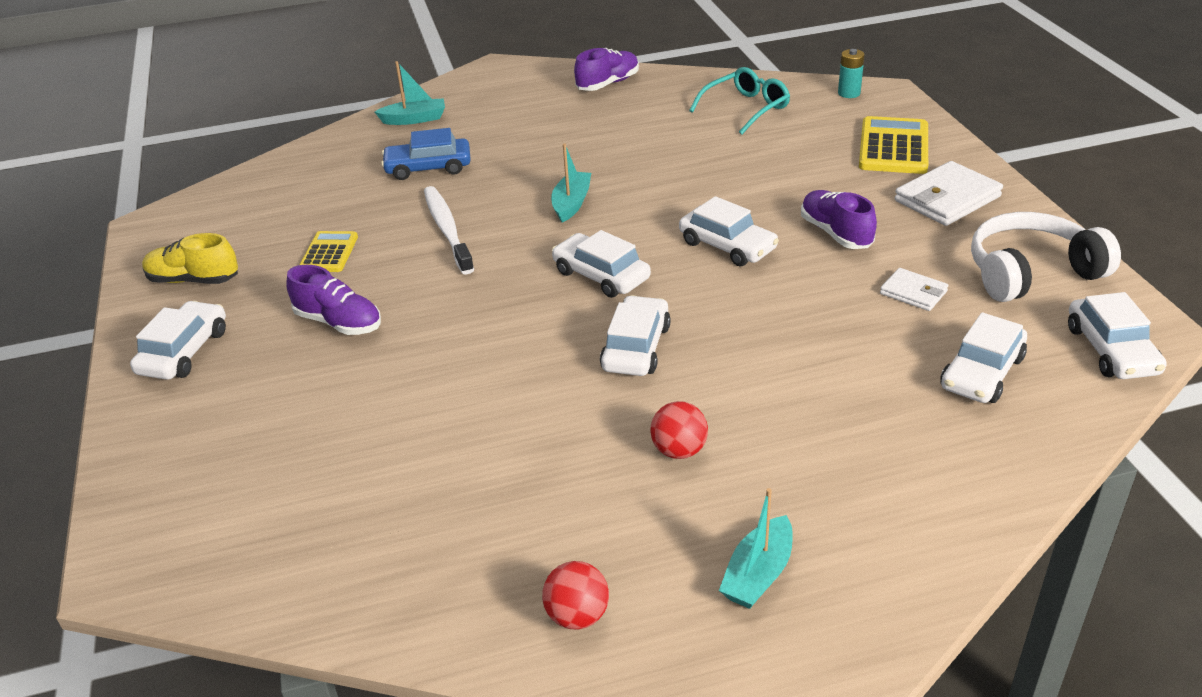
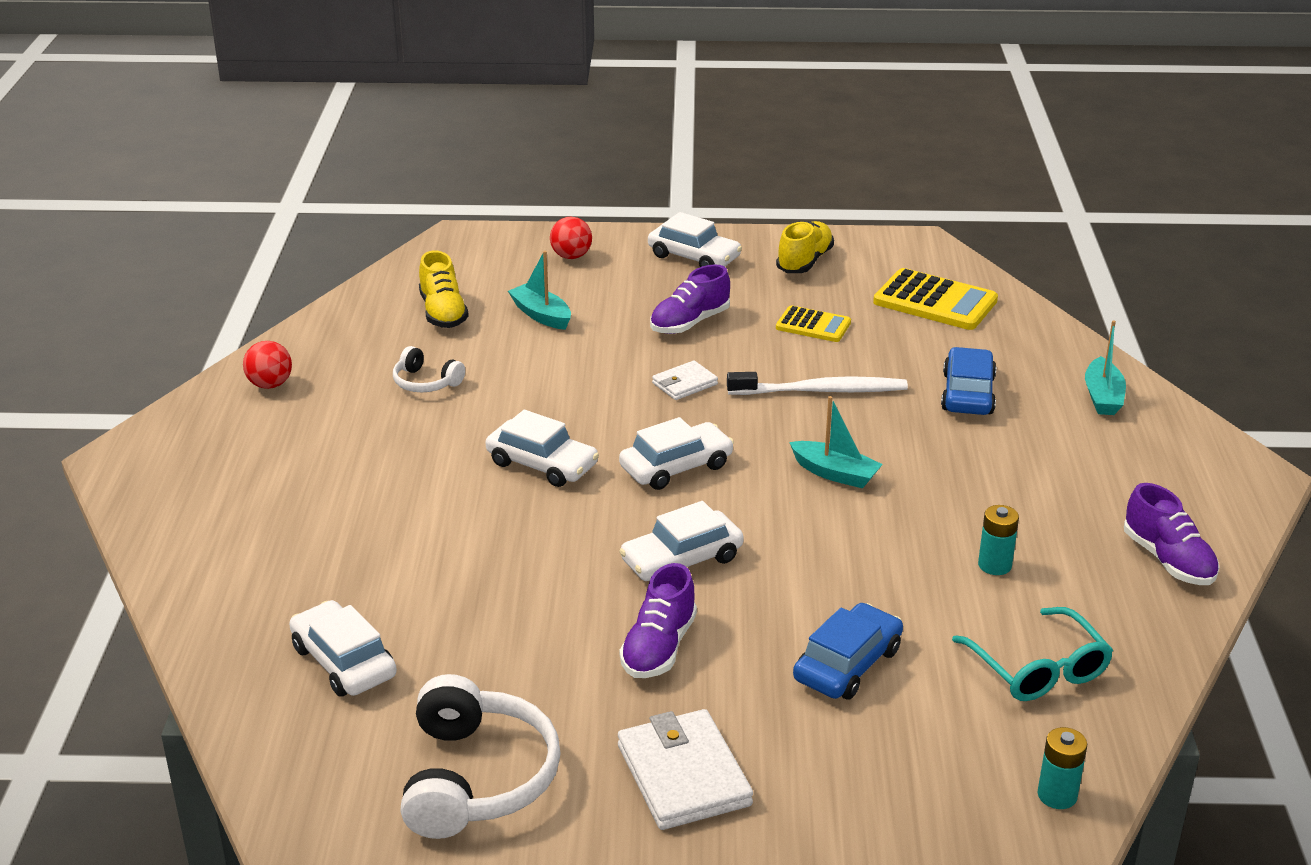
camera: 105 degrees right, 5 degrees down
red ball [650,401,708,459] -> red ball moved to [550,217,592,259]
turquoise boat [719,488,793,609] -> turquoise boat moved to [508,251,571,330]
purple shoe [801,190,877,249] -> purple shoe turned 120 degrees clockwise [620,563,697,678]
yellow calculator [859,116,928,174] -> yellow calculator moved to [873,268,998,330]
white wallet [880,268,948,311] -> white wallet moved to [652,360,718,400]
white car [1068,292,1166,379] -> none
none -> white headphones [393,346,465,392]
none -> yellow shoe [419,250,469,328]
none -> blue car [793,603,903,700]
none -> turquoise battery [978,505,1019,575]

